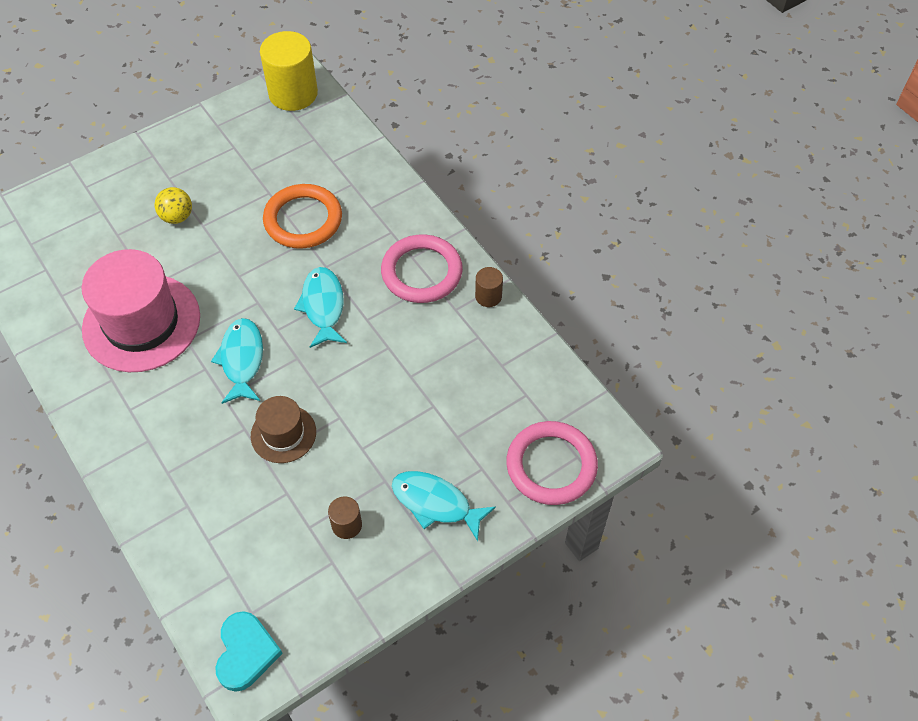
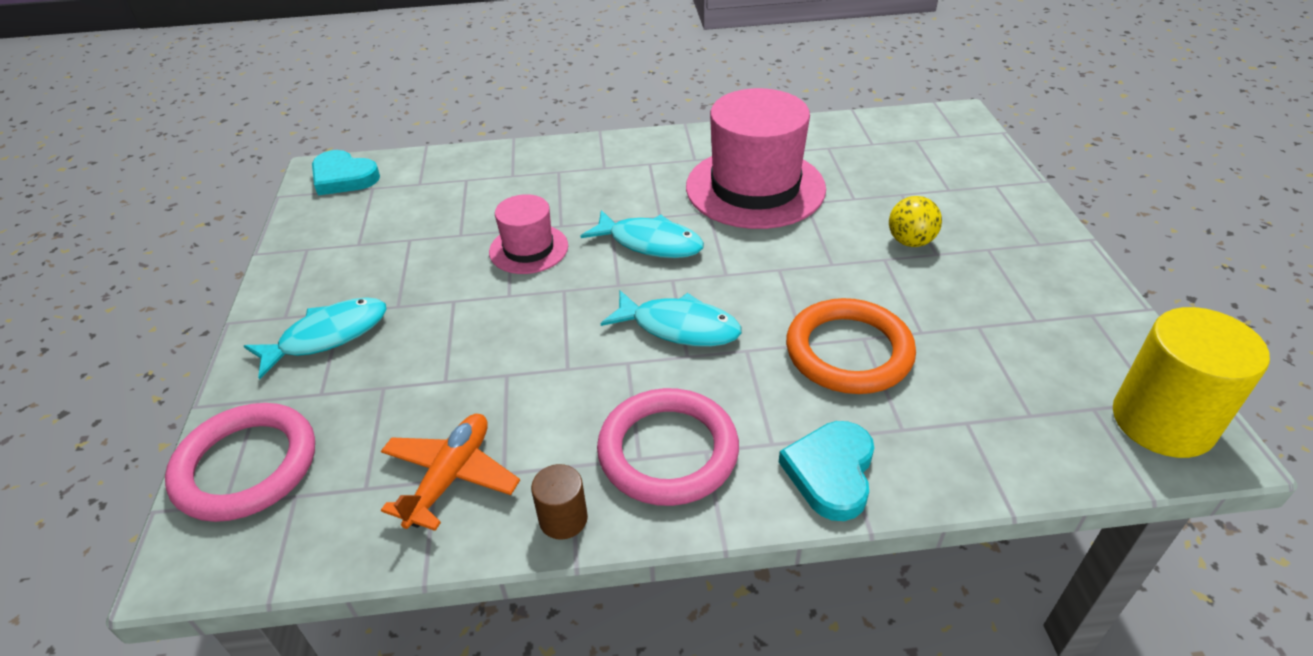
camera: 120 degrees right, 15 degrees down
brown hat [251,396,316,463] -> pink hat [489,194,568,274]
brown cylinder [328,496,362,539] -> none
none -> orange plane [381,414,520,531]
none -> turquoise heart [779,421,874,521]

